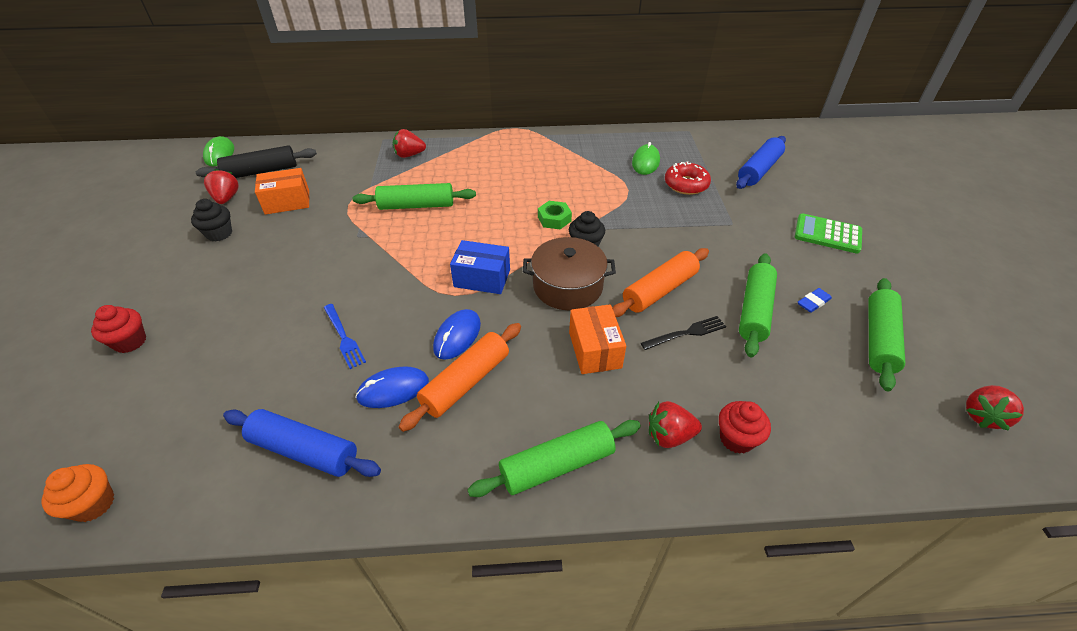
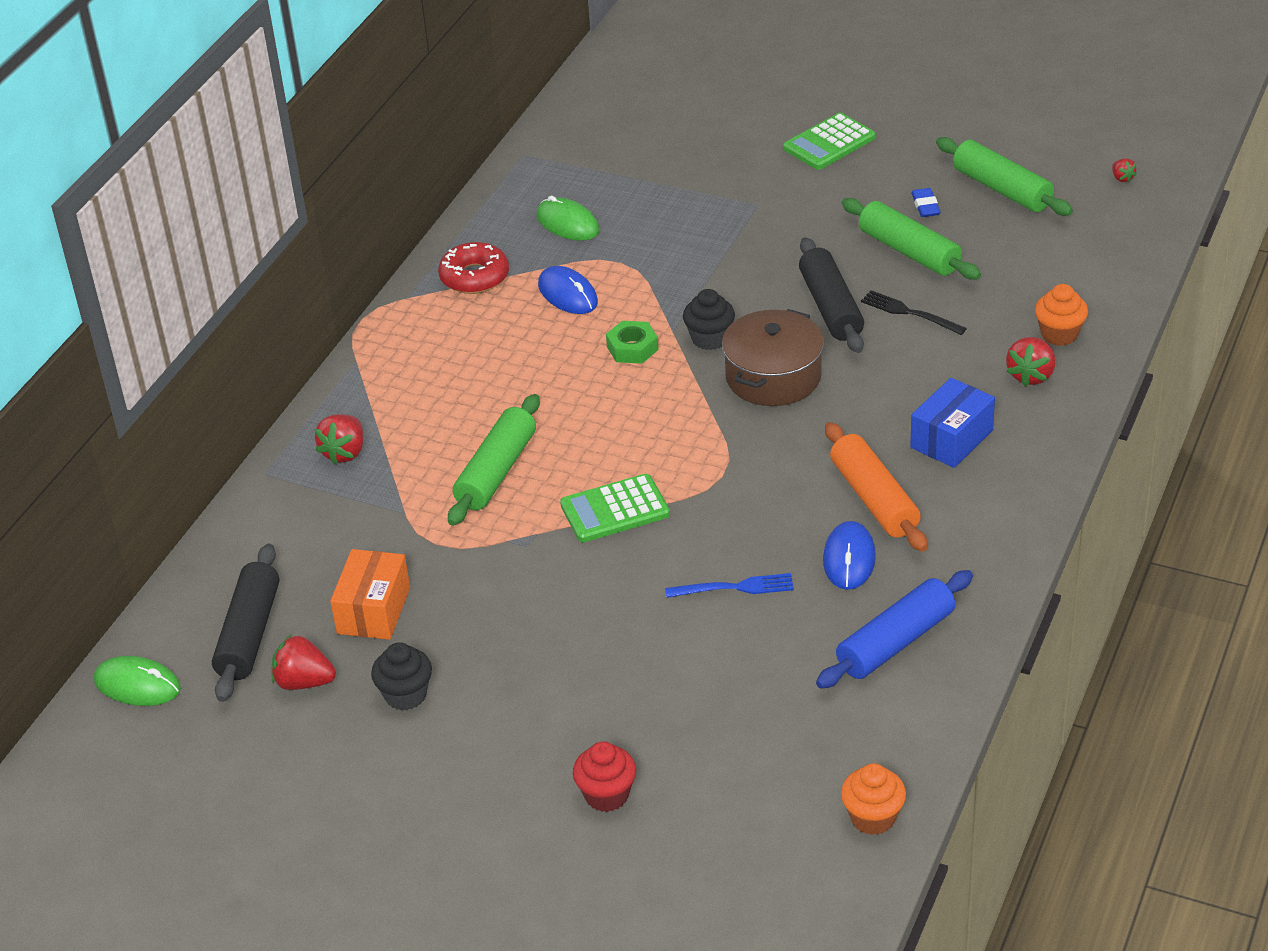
camera: 60 degrees left, 5 degrees down
blue mouse [433,309,481,360] -> blue mouse moved to [538,266,598,314]
blue box [450,240,510,294] -> blue box moved to [910,378,995,468]
green rolling pin [467,420,641,497] -> none
orange box [569,304,626,374] -> none
orange rolling pin [612,248,709,317] -> black rolling pin [799,237,864,353]
black fork [641,316,726,350] -> black fork turned 60 degrees counterclockwise [861,290,967,335]
red donut [665,161,711,195] -> red donut moved to [438,242,509,294]
red cupcake [719,401,771,454] -> orange cupcake [1035,284,1088,346]
blue rolling pin [736,136,786,189] -> none
red strawberry [966,385,1024,431] -> red strawberry [1112,158,1137,182], size x0.54
none -> green calculator [560,474,670,542]

